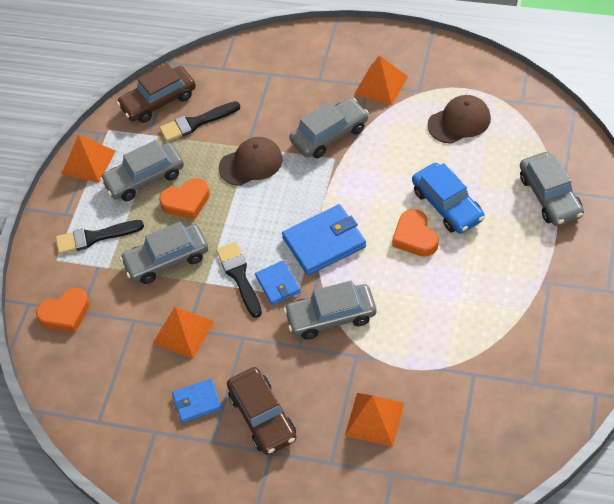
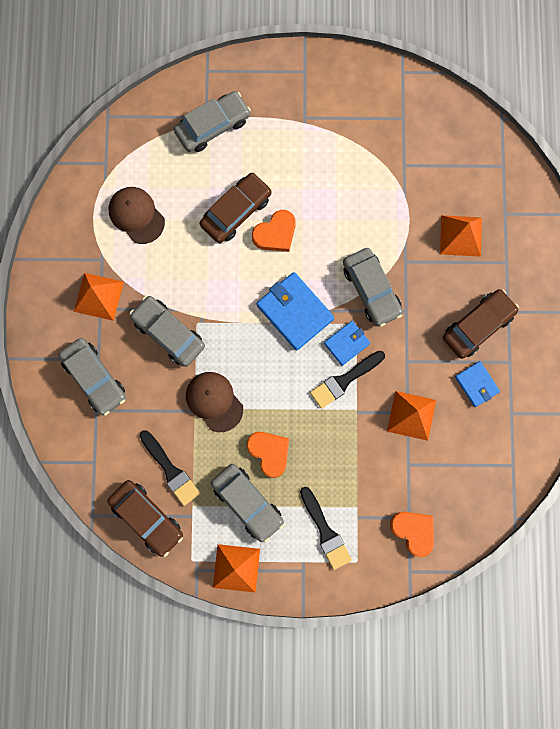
camera: 110 degrees left, 25 degrees up
grey car [120,222,208,284] -> grey car moved to [58,338,126,416]
blue car [412,163,485,234] -> brown car [200,172,272,243]

